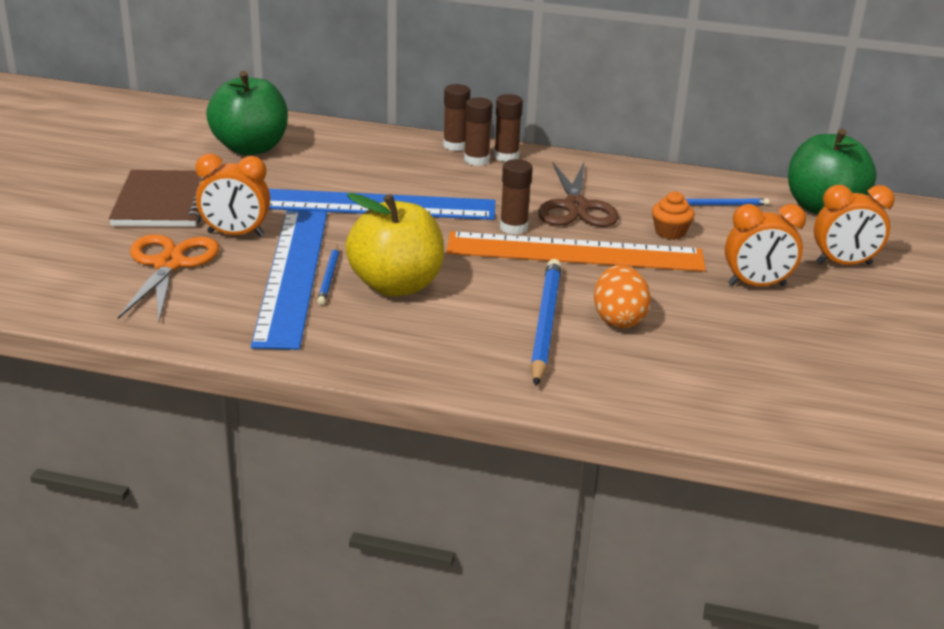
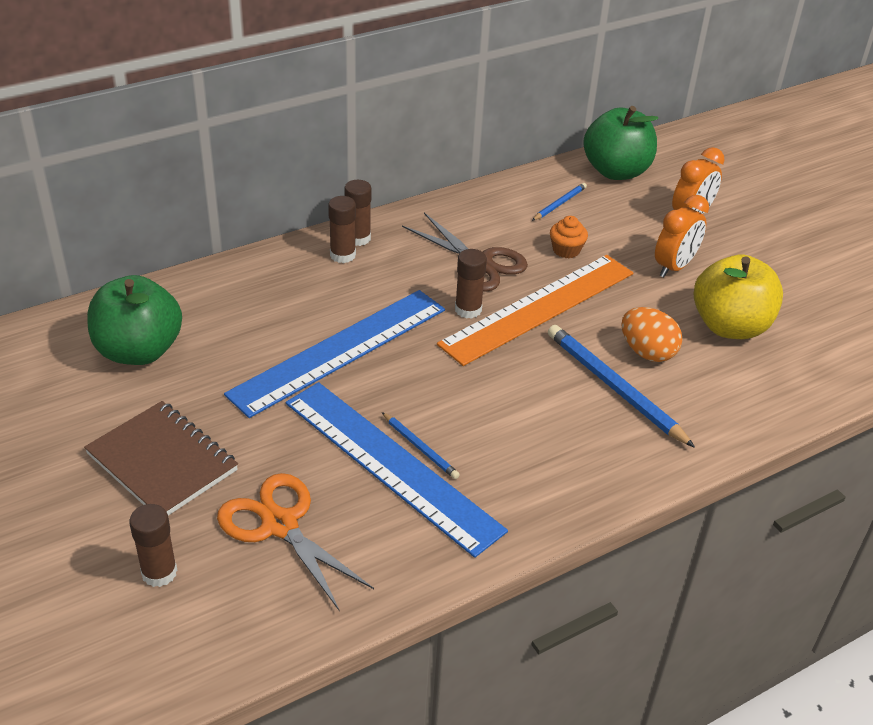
camera: 45 degrees left, 10 degrees up
orange clock [196,154,270,236] -> none
yellow apple [346,193,444,297] -> yellow apple moved to [694,255,783,339]
brown glue stick [443,84,470,151] -> brown glue stick moved to [129,504,177,587]

